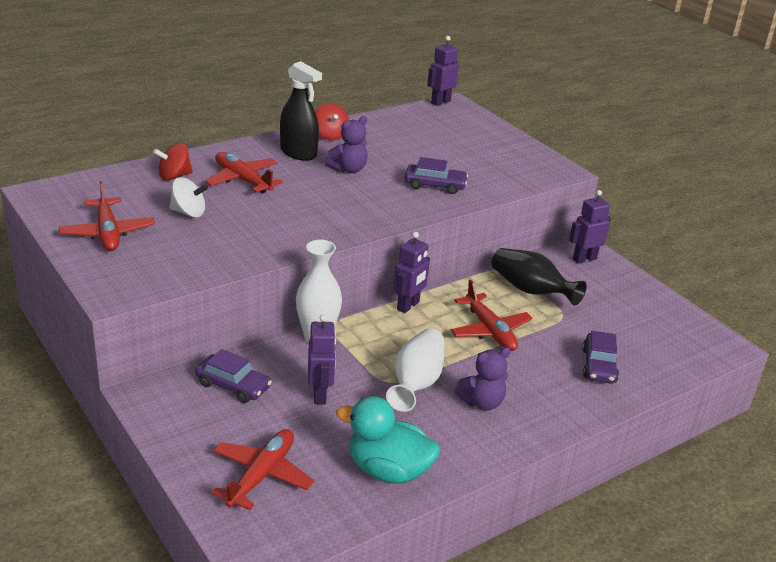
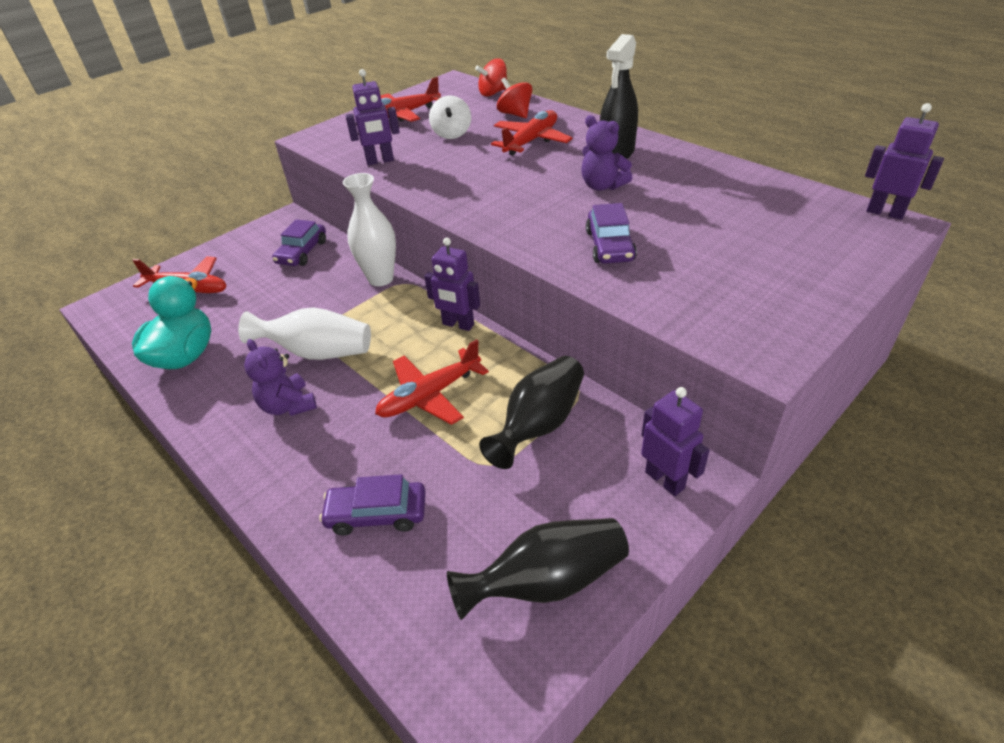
camera: 85 degrees right, 10 degrees up
purple robot [308,314,336,404] -> purple robot moved to [345,69,400,165]
red spinning top [315,103,349,140] -> red spinning top moved to [475,58,507,96]
none -> black vase [447,518,629,620]

